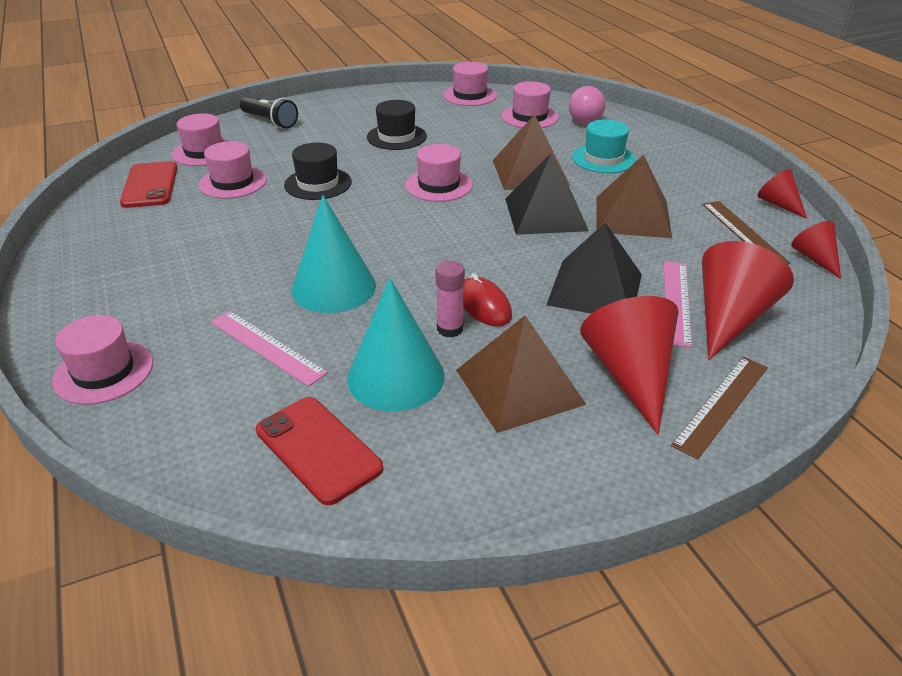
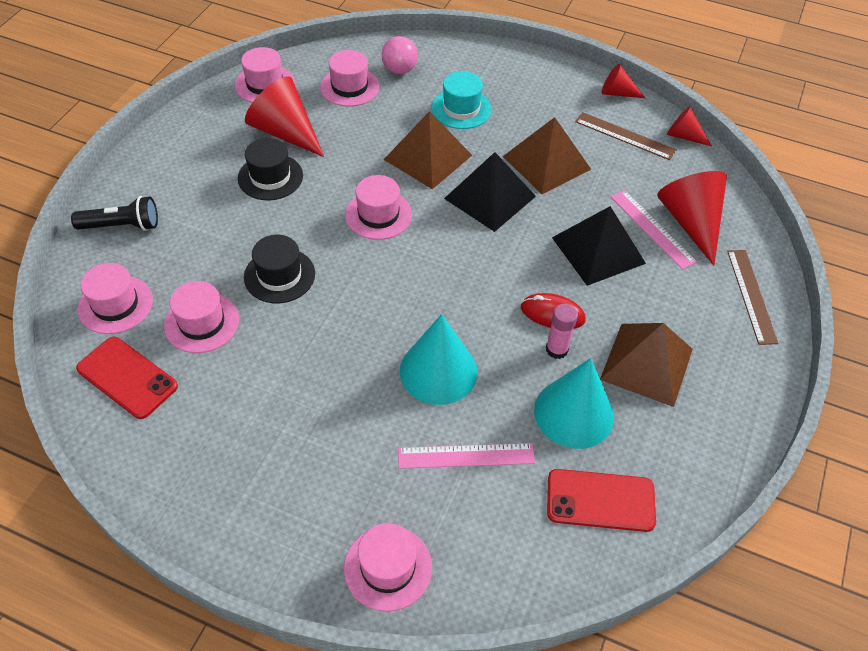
camera: 45 degrees left, 15 degrees up
red cone [580,296,679,435] -> red cone moved to [245,76,324,157]

